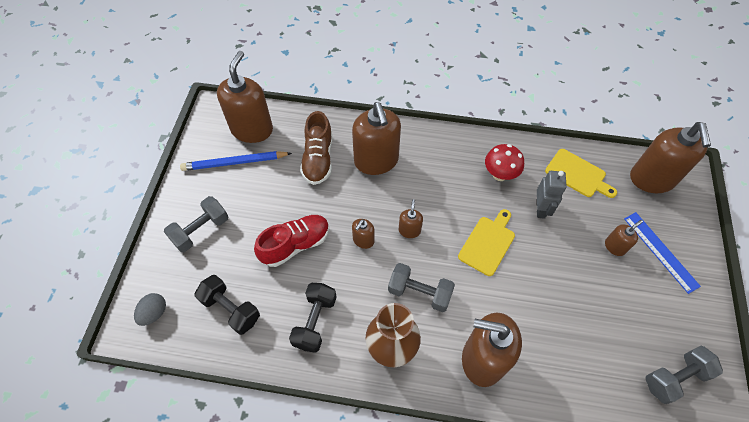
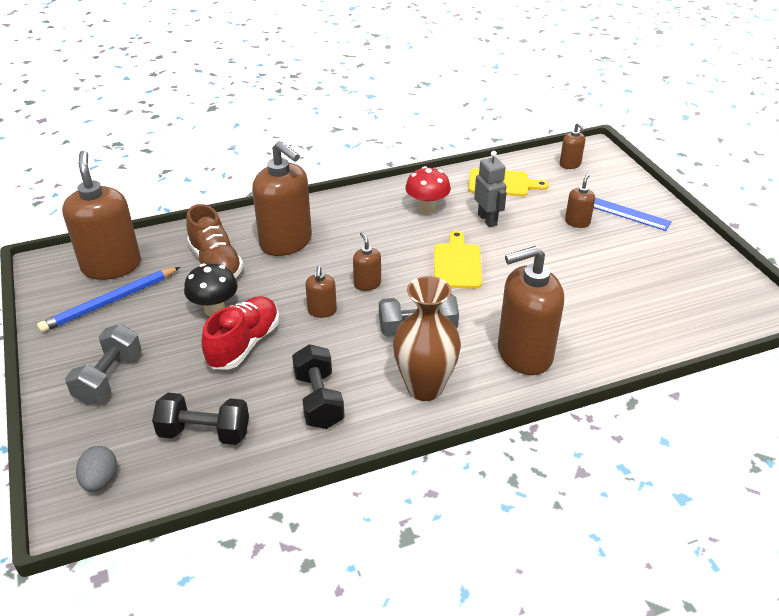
camera: 30 degrees left, 20 degrees down
brown soap dispenser [630,122,711,193] -> brown soap dispenser [560,123,586,169], size x0.46
grey dumbbell [646,346,723,404] -> none
none -> black mushroom [184,263,238,316]

